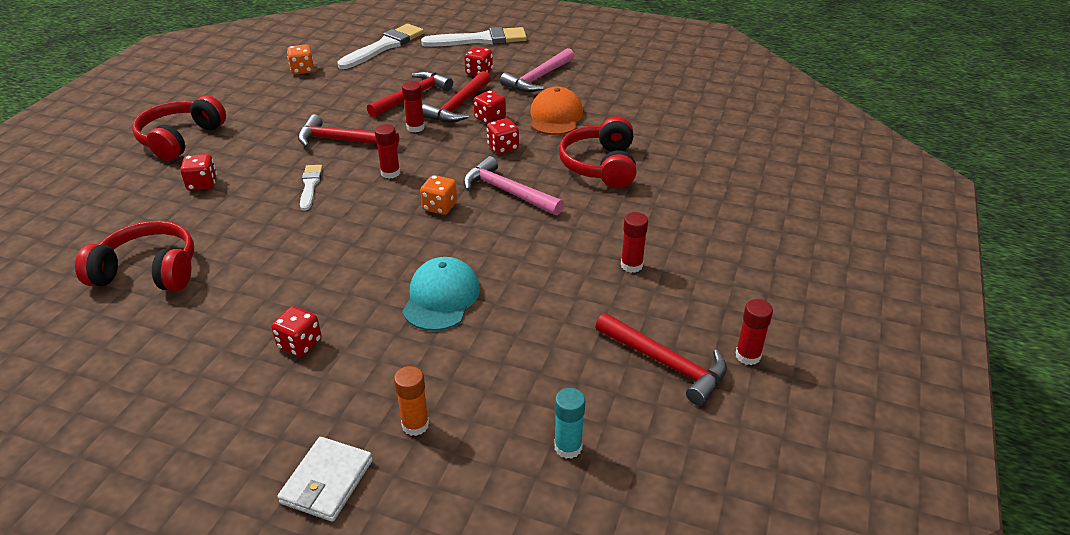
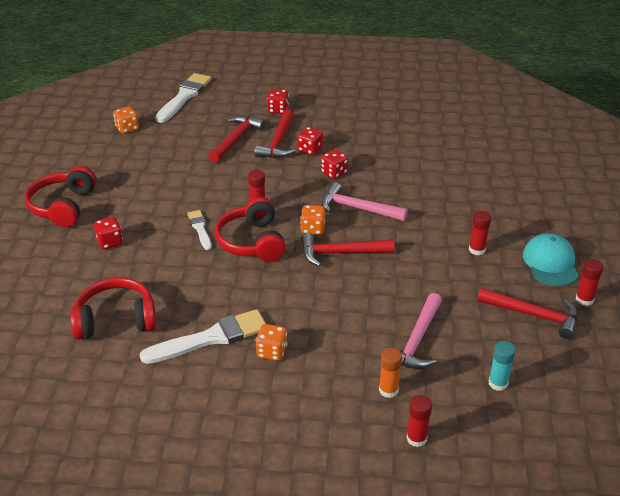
camera: 15 degrees left, 0 degrees up
red dice [271,306,322,357] -> orange dice [256,324,287,361]
white wallet [277,437,373,522] -> none
red hammer [298,114,399,147] -> red hammer moved to [301,233,395,267]
red glue stick [402,81,425,133] -> red glue stick moved to [406,395,432,447]
turquoise cap [402,257,480,331] -> turquoise cap moved to [523,233,578,286]
white brush [421,27,527,47] -> white brush moved to [140,309,266,364]
pink hammer [500,48,574,92] -> pink hammer moved to [386,293,442,369]
orange cap [530,87,583,135] -> none
red headphones [559,116,637,188] -> red headphones moved to [215,197,286,262]

